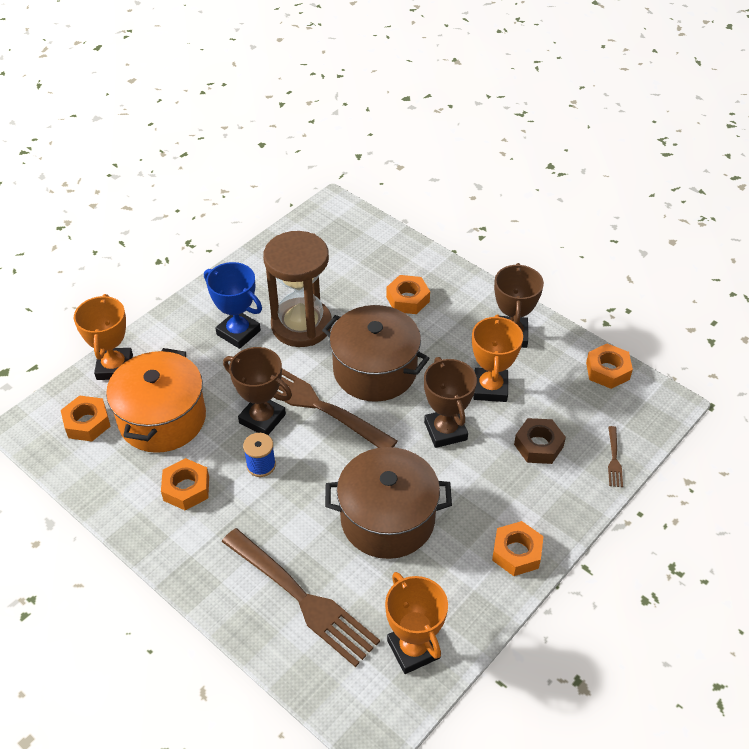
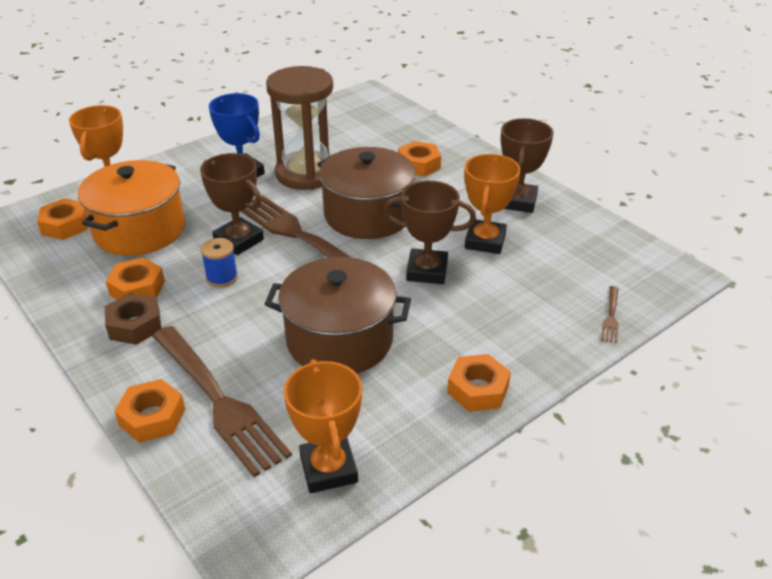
camera: 10 degrees right, 10 degrees down
brown trophy [424,357,477,448] -> brown trophy turned 75 degrees counterclockwise [384,181,476,284]
brown nut [514,418,566,464] -> brown nut moved to [105,293,162,345]
orange nut [586,343,633,389] -> orange nut moved to [114,379,185,443]

